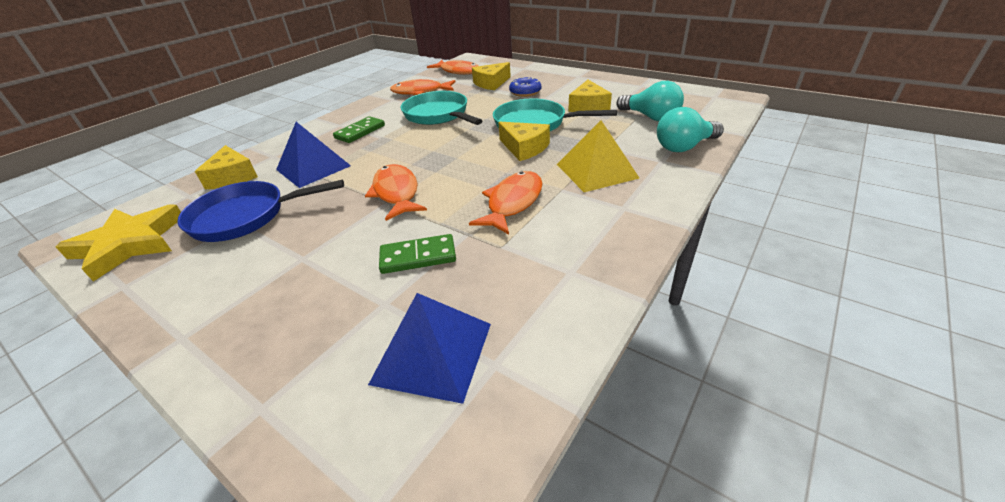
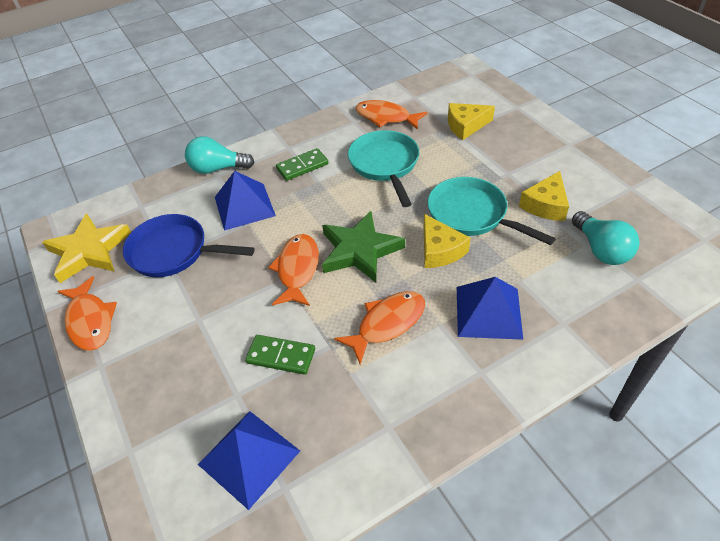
camera: 25 degrees right, 10 degrees up
yellow cheese [195,145,258,189] -> none
orange fish [427,60,479,75] -> orange fish moved to [57,276,117,351]
blue donut [509,77,541,97] -> none
yellow pyramid [557,120,639,192] -> blue pyramid [457,277,523,340]
turquoise light bulb [657,107,724,152] -> turquoise light bulb moved to [185,136,255,174]
none -> green star [322,211,405,282]

